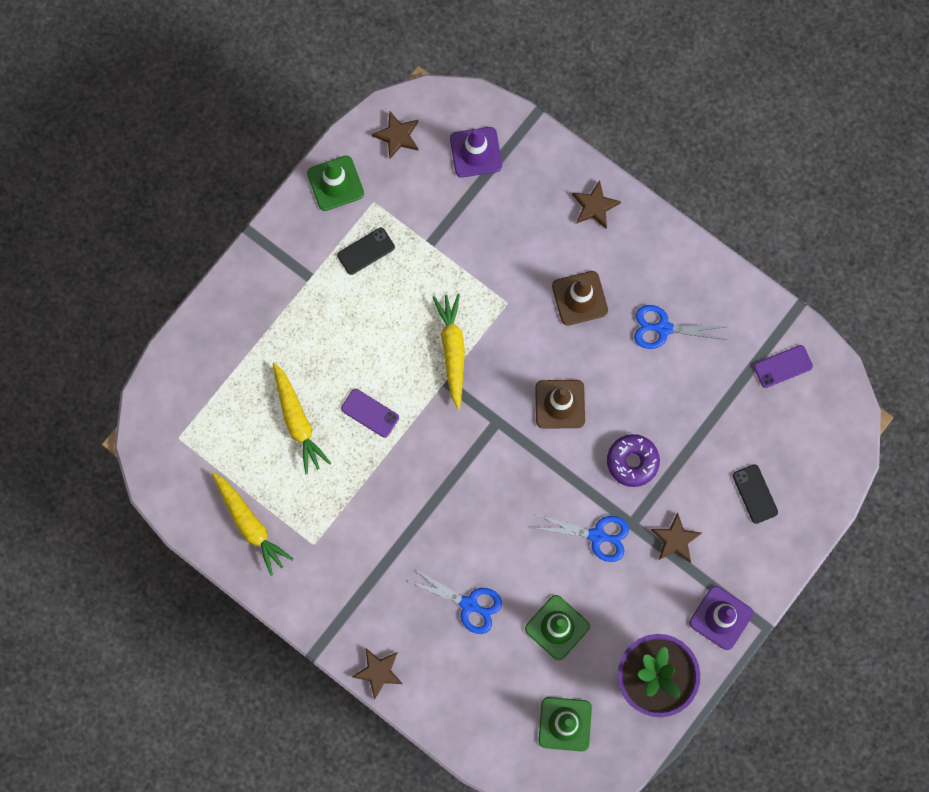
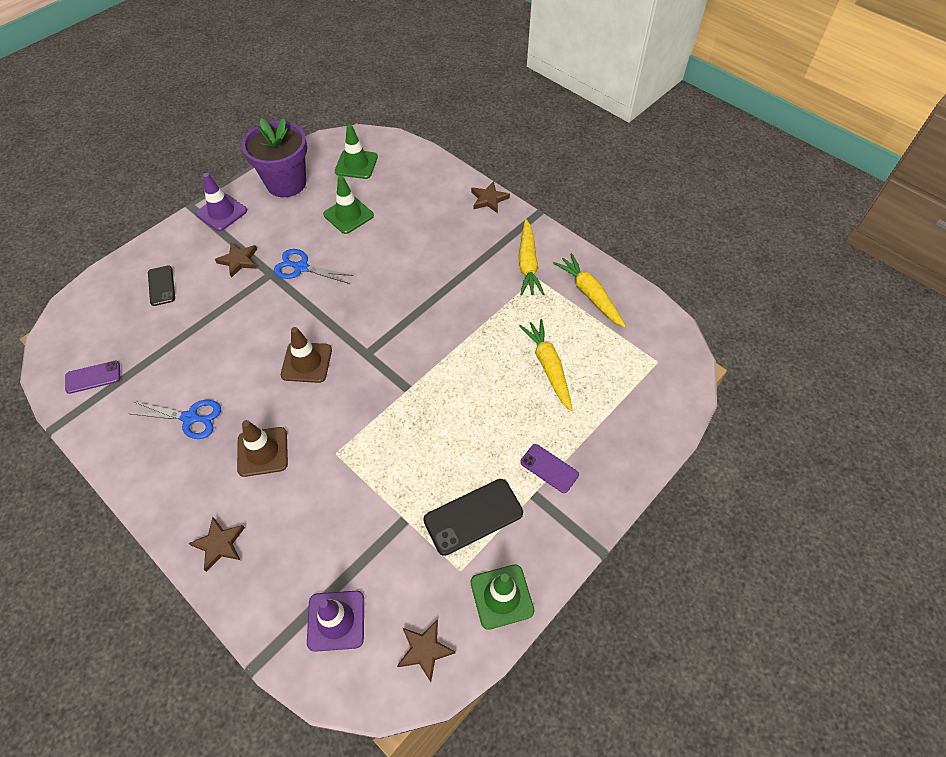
camera: 175 degrees left, 20 degrees down
black phone [337,228,395,275] -> black phone [423,479,523,556], size x1.61
purple phone [341,389,399,438] -> purple phone moved to [520,444,579,493]
blue scissors [408,569,502,634] -> none
yellow carrot [433,294,465,409] -> yellow carrot moved to [518,219,544,296]
purple donut [607,434,660,487] -> none

